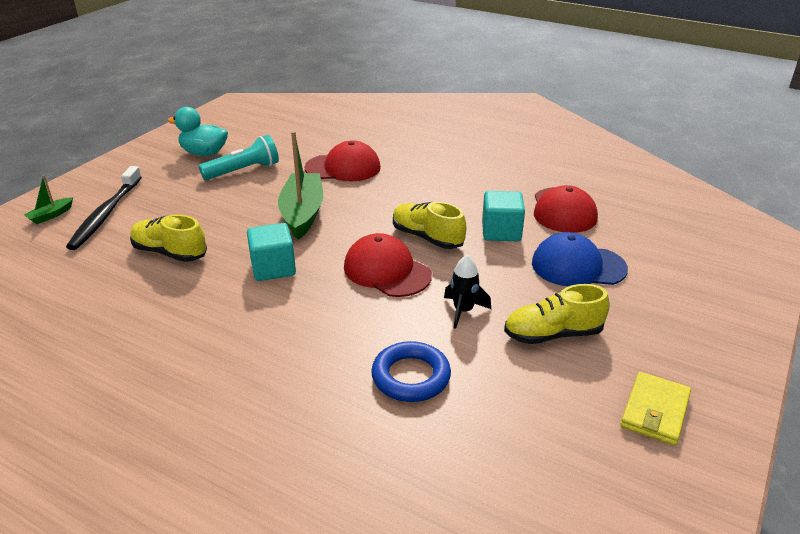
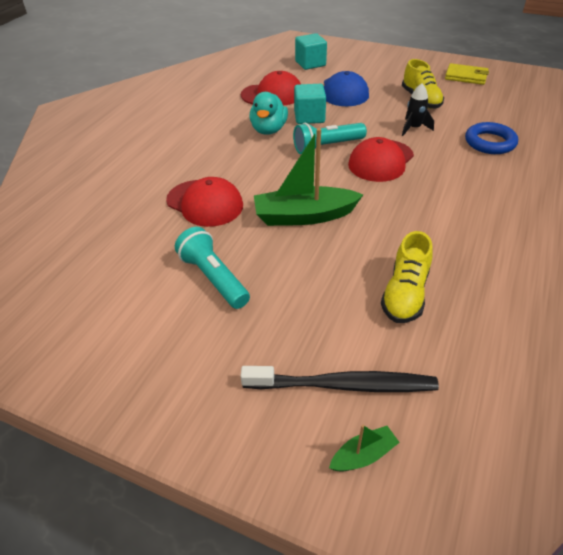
camera: 95 degrees left, 10 degrees up
green boat [24,175,73,224] -> green boat turned 60 degrees counterclockwise [329,425,400,472]
turquoise duck [167,107,228,156] -> turquoise duck moved to [249,92,288,135]
turquoise cube [247,223,296,281] -> turquoise cube moved to [295,33,327,70]
red cap [304,140,381,181] -> red cap turned 135 degrees clockwise [166,177,243,227]
yellow shoe [393,202,466,249] -> turquoise flashlight [293,123,367,154]

